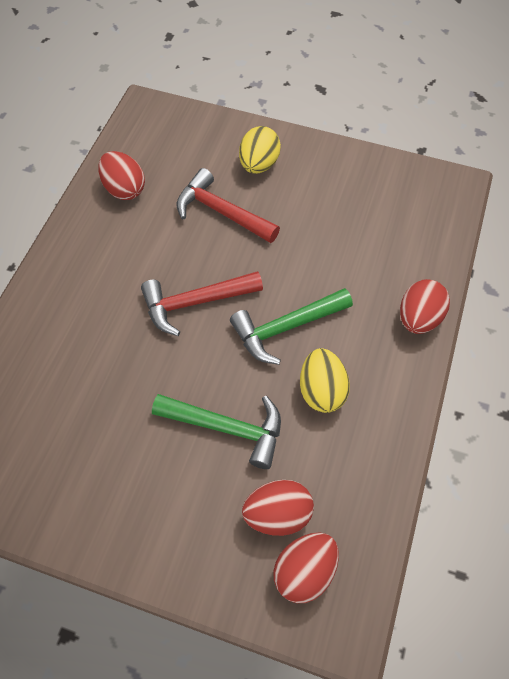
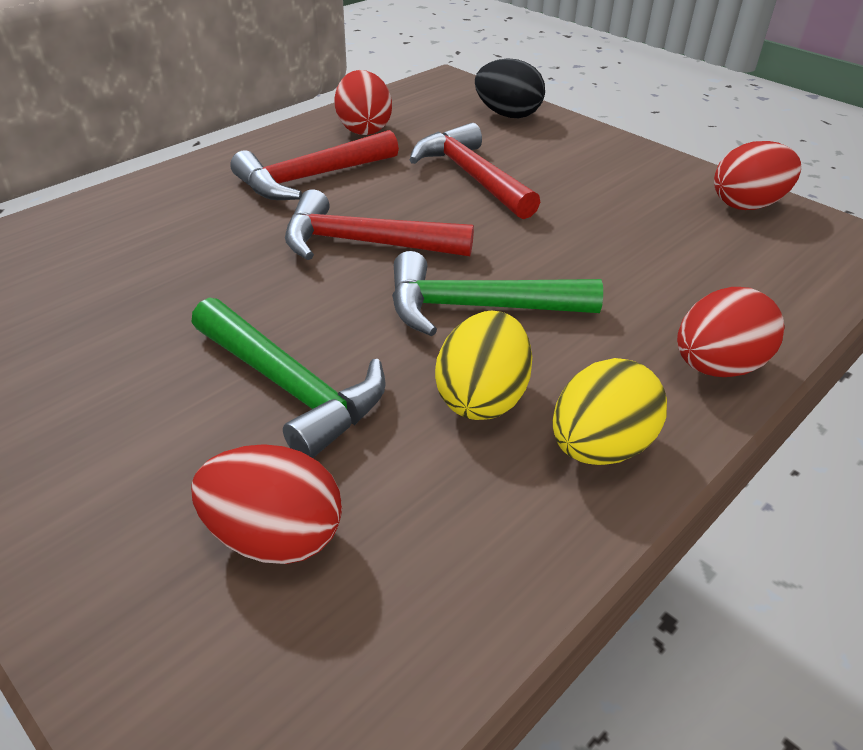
camera: 25 degrees right, 20 degrees down
yellow egg [239,126,281,174] -> yellow egg moved to [553,358,667,465]
red egg [273,532,339,603] -> red egg moved to [714,141,801,210]
none -> red hammer [230,130,399,200]
none -> black egg [475,58,545,118]

